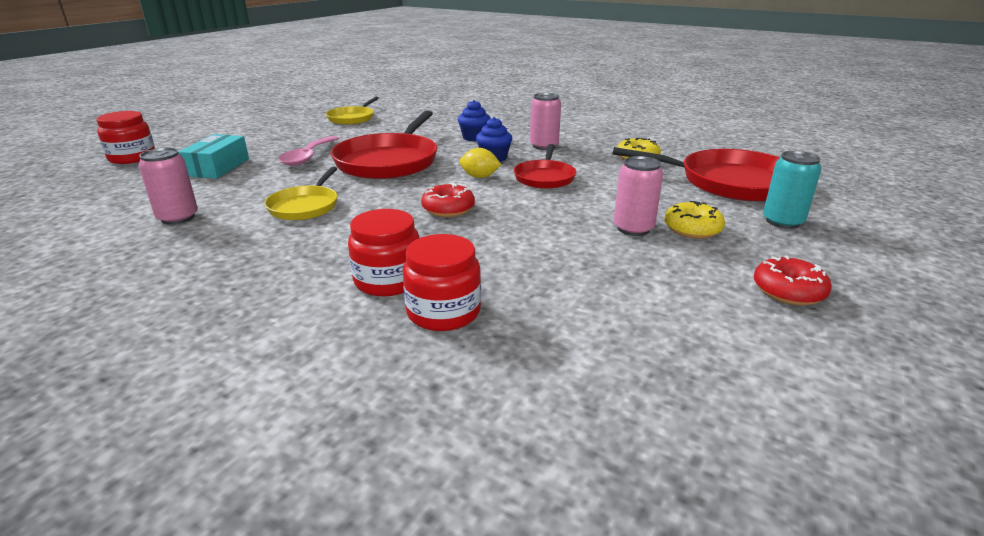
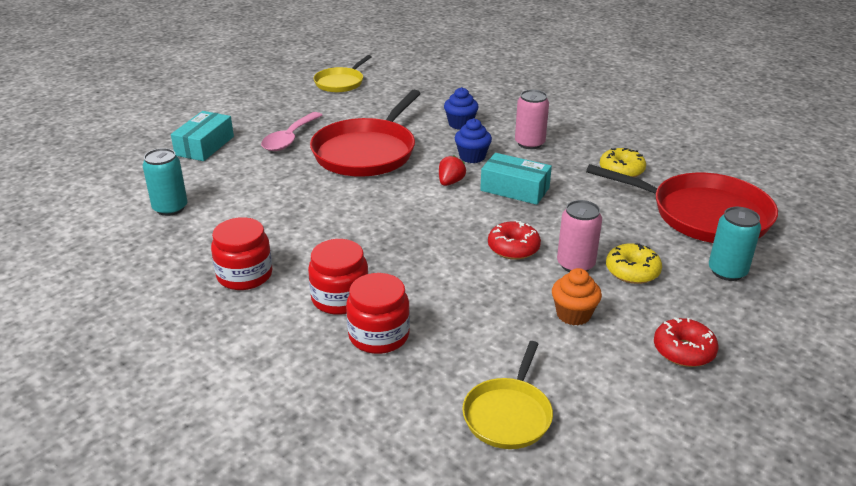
camera: 10 degrees right, 5 degrees up
red jar [97,111,155,164] -> red jar moved to [211,217,273,290]
pink can [138,148,198,225] -> turquoise can [142,148,188,216]
yellow pan [264,167,338,220] -> yellow pan moved to [462,341,553,449]
red donut [421,183,475,217] -> red donut moved to [488,221,541,260]
yellow lemon [459,148,501,178] -> red strawberry [439,156,466,186]
red pan [514,144,576,189] -> turquoise box [480,153,552,205]
none -> orange cupcake [552,268,602,326]

